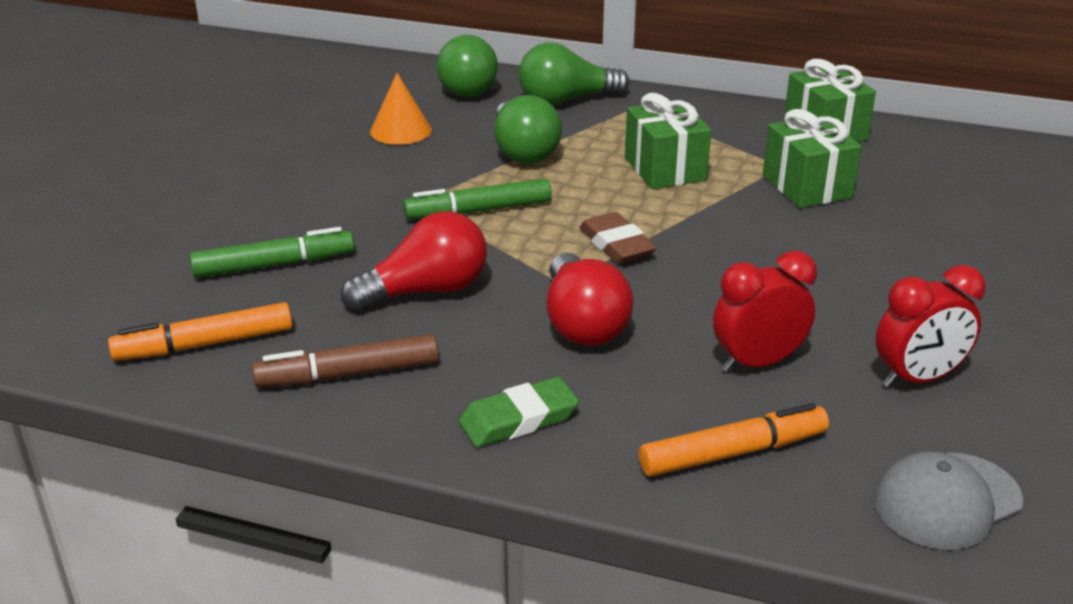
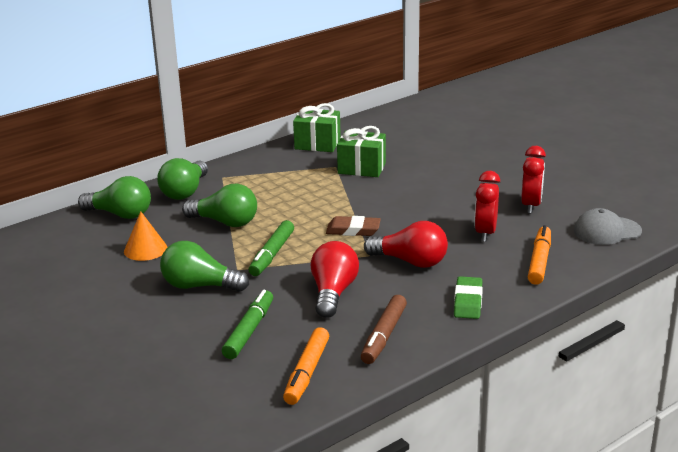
camera: 55 degrees left, 5 degrees down
green gift [625,93,711,189] -> none
grey cap [874,451,1023,550] -> grey cap turned 75 degrees clockwise [574,208,642,245]
none -> green light bulb [160,241,249,292]

